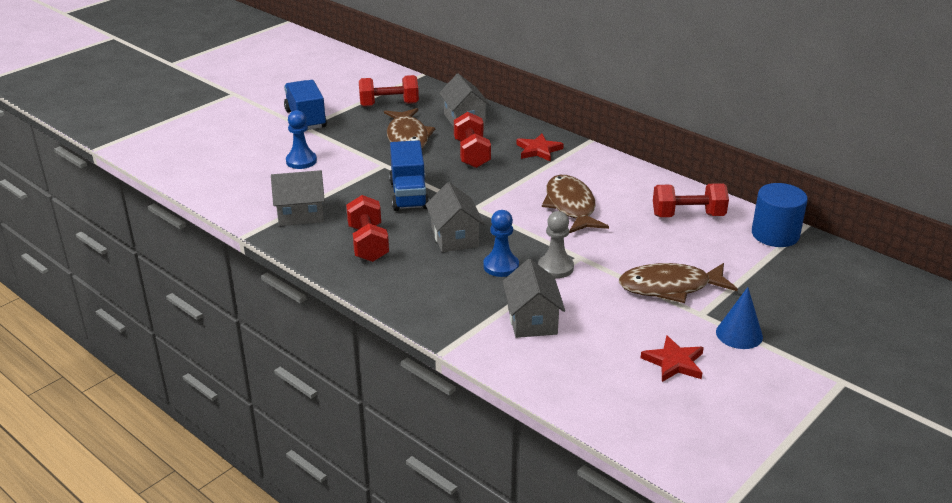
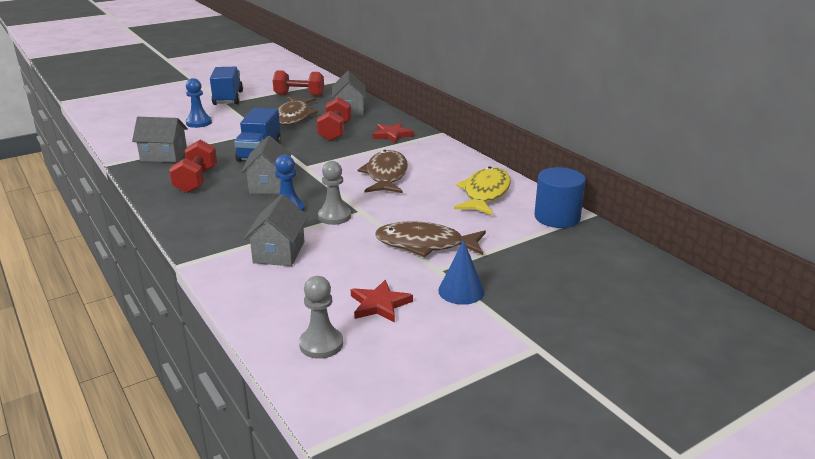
camera: 15 degrees right, 5 degrees down
red dumbbell [653,183,729,217] -> yellow fish [454,167,511,215]
none -> grey pawn [299,276,343,359]

